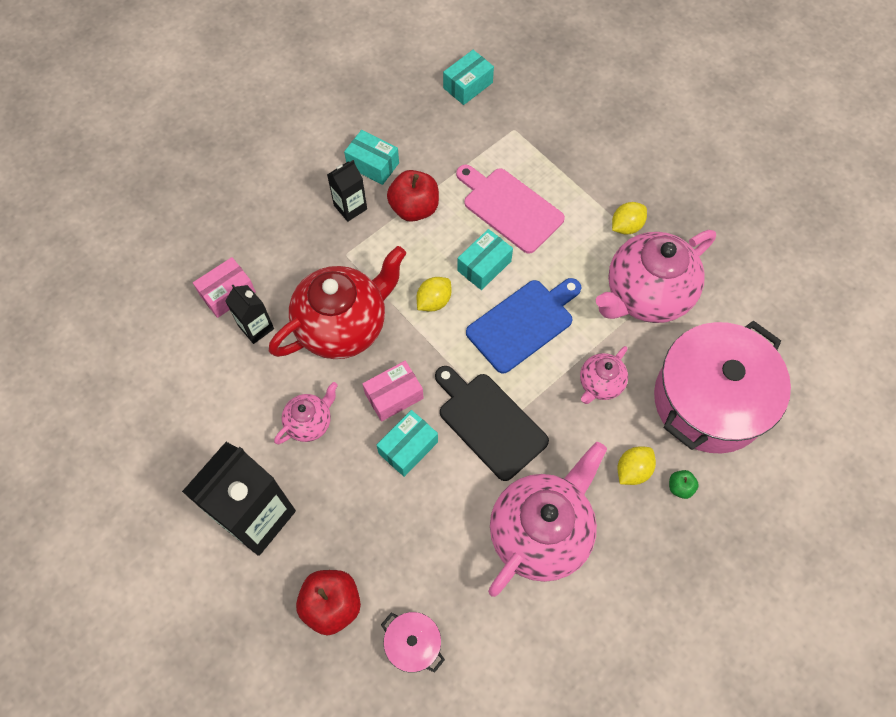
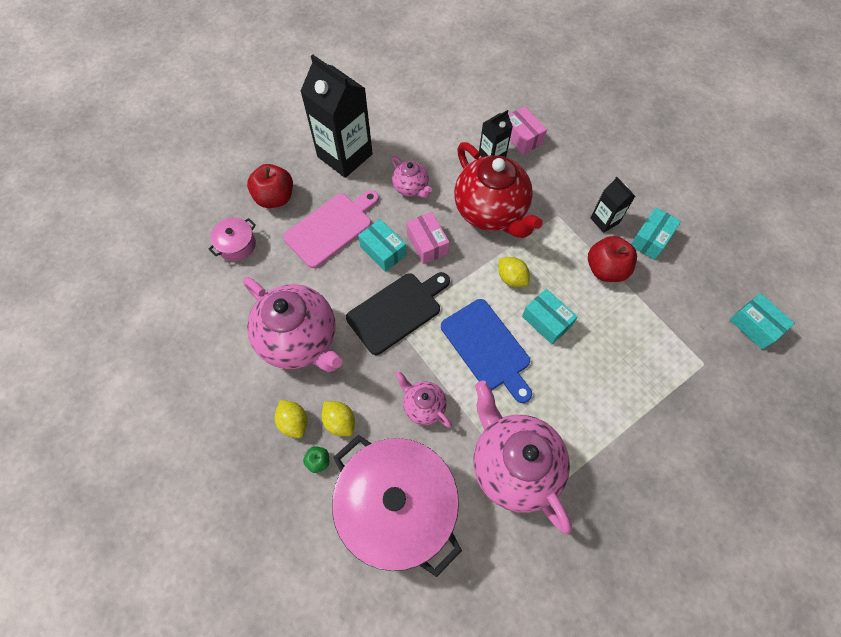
camera: 95 degrees right, 0 degrees up
pink cutting board [456,165,565,254] -> pink cutting board moved to [283,190,379,268]
yellow lemon [612,202,647,235] -> yellow lemon moved to [275,400,307,438]

